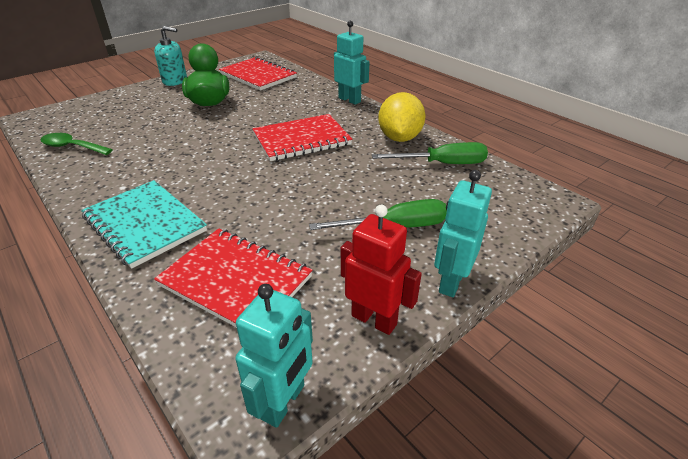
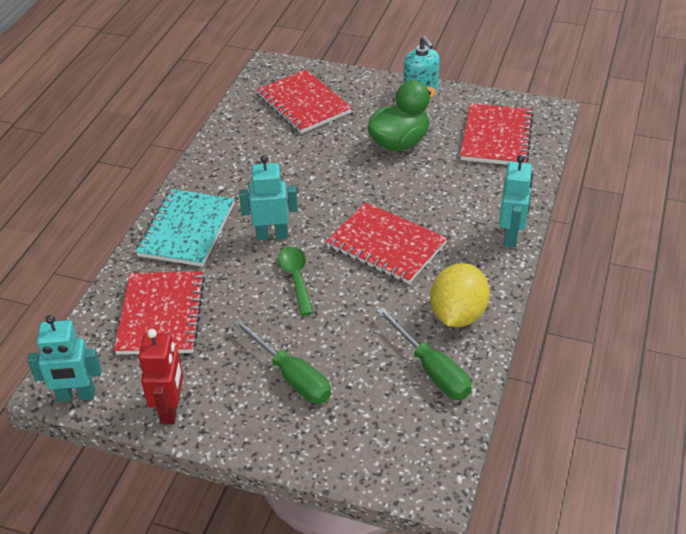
camera: 60 degrees right, 5 degrees up
green spoon [41,133,113,155] -> green spoon moved to [278,246,314,316]
yellow lemon [378,92,426,142] -> yellow lemon turned 45 degrees counterclockwise [430,263,490,327]
turquoise robot [434,170,492,297] -> turquoise robot moved to [239,155,298,240]
none -> red notebook [256,70,352,134]

